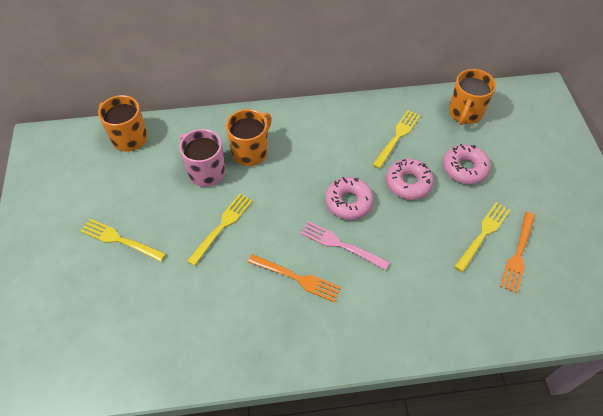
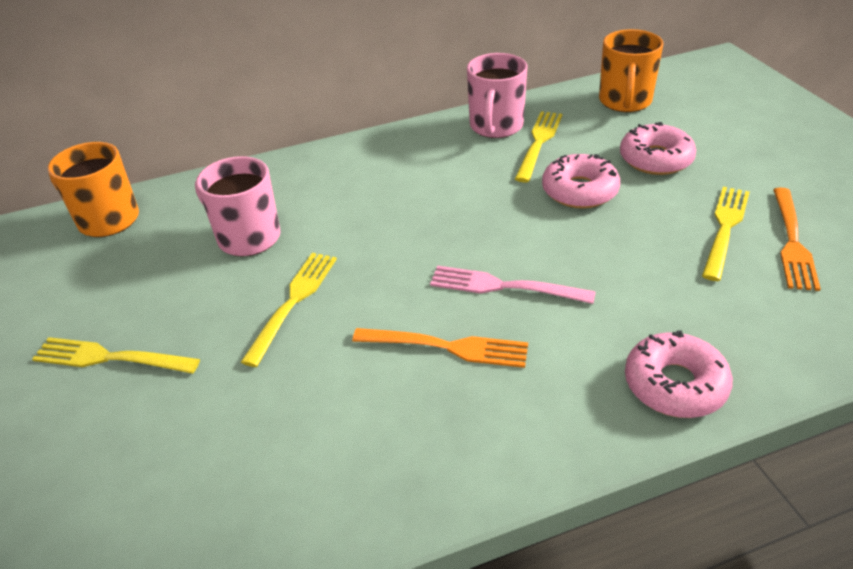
camera: 10 degrees left, 15 degrees down
orange mug [226,109,272,166] -> none
pink donut [325,177,374,220] -> pink donut moved to [625,330,733,418]
none -> pink mug [467,53,528,138]

